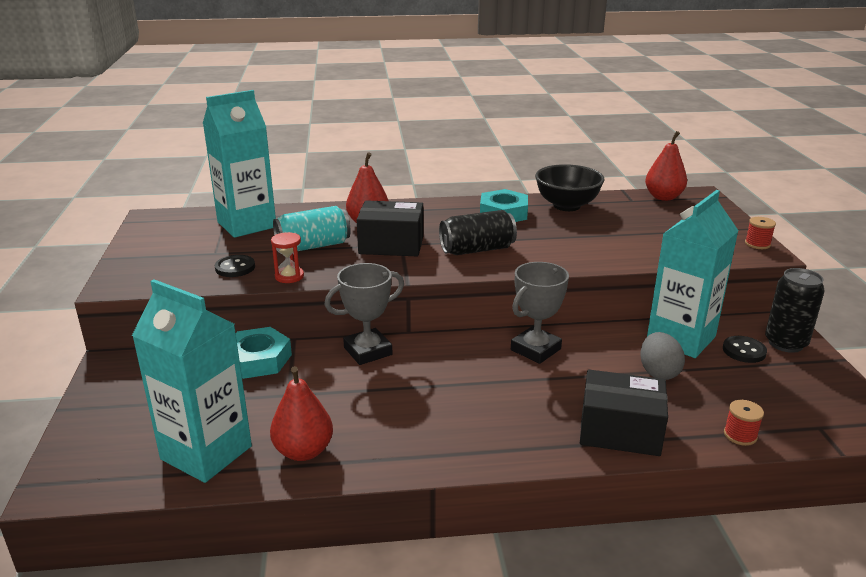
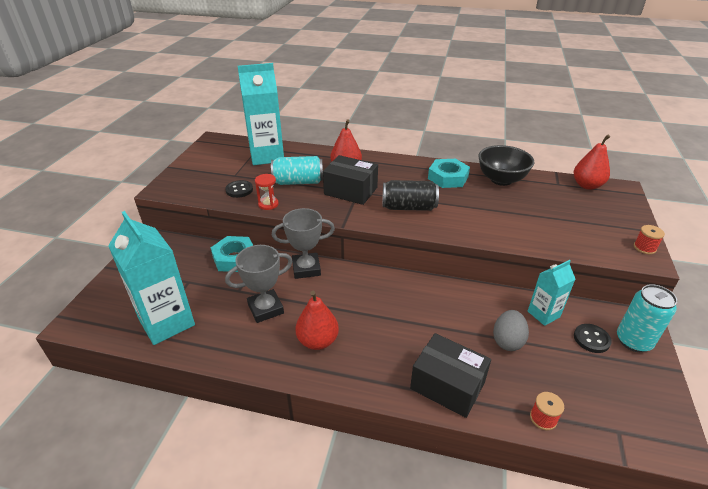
camera: 20 degrees right, 10 degrees up
red pear [270,366,333,461] -> red pear moved to [295,291,339,350]
grey trophy [511,262,569,364] -> grey trophy moved to [225,245,293,323]
turquoise carton [647,190,739,358] -> turquoise carton [528,260,575,326], size x0.55
black can [765,268,824,353] -> turquoise can [617,284,677,352]

